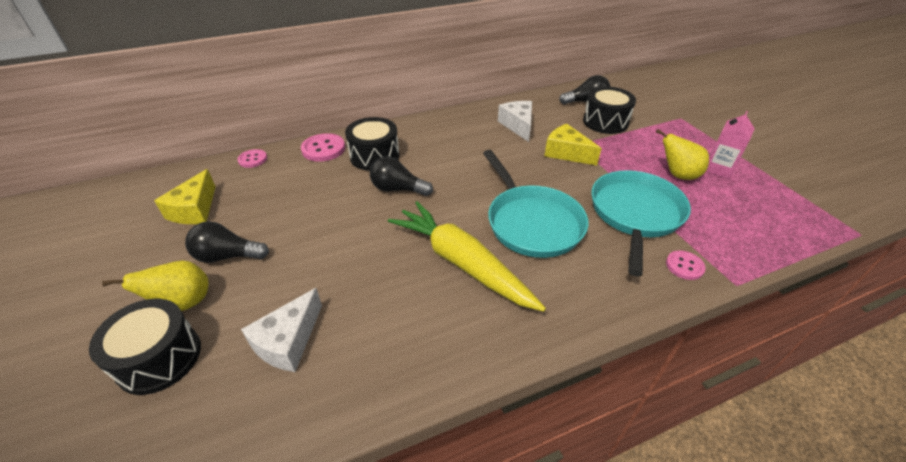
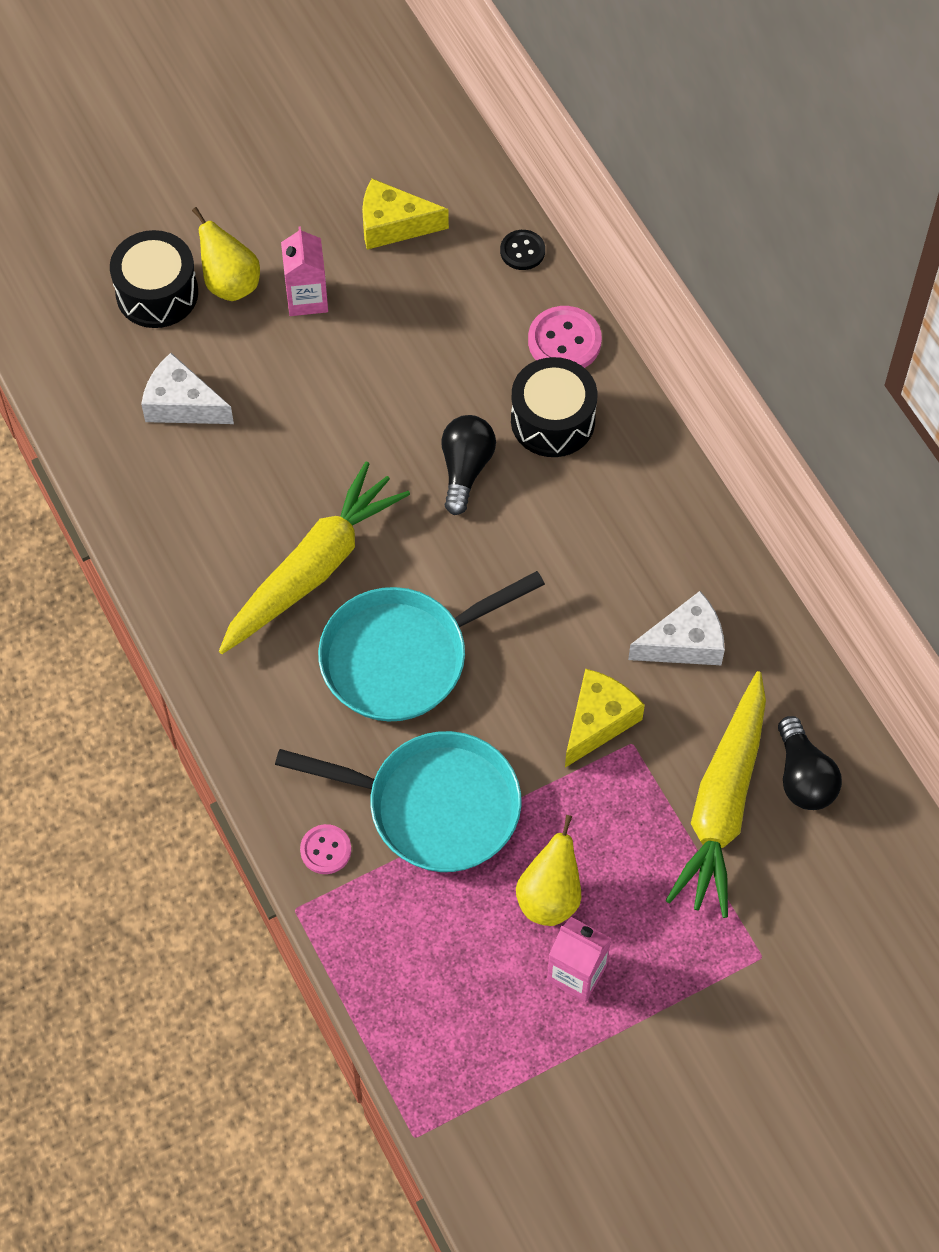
camera: 85 degrees right, 20 degrees up
black light bulb [185,221,269,263] -> pink carton [281,226,328,316]
pink button [237,149,267,168] -> black button [500,230,545,270]
black drum [583,87,636,134] -> yellow carrot [665,671,766,918]

